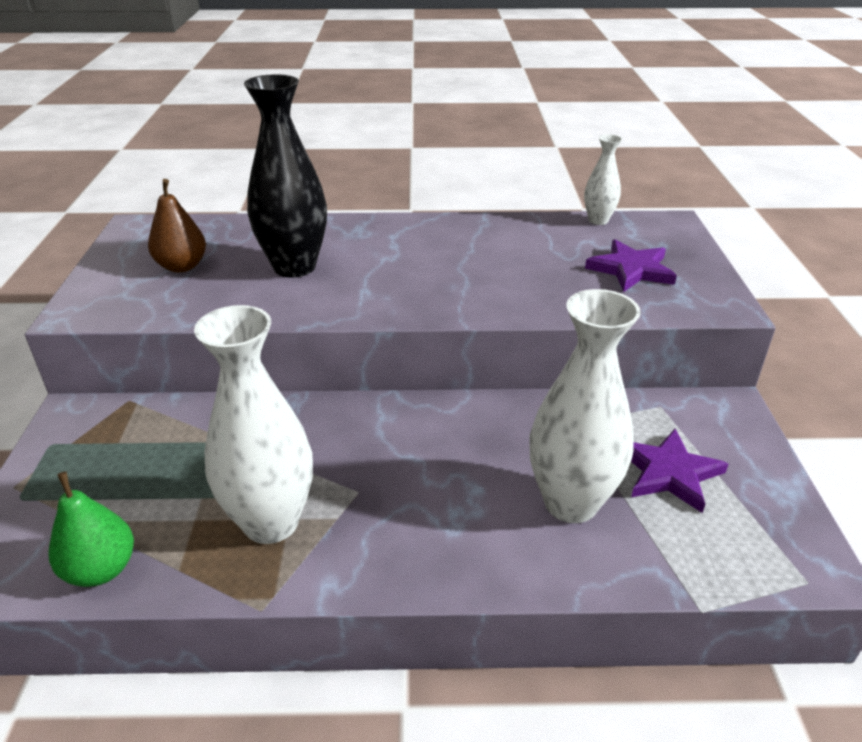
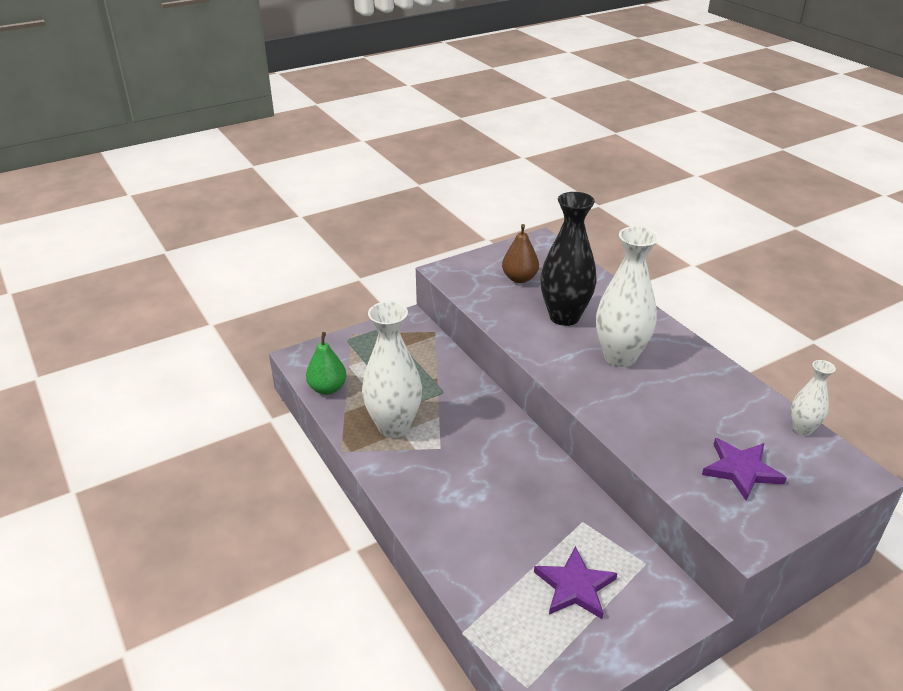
camera: 60 degrees right, 0 degrees up
white vase [529,289,641,523] -> white vase moved to [596,226,659,367]

